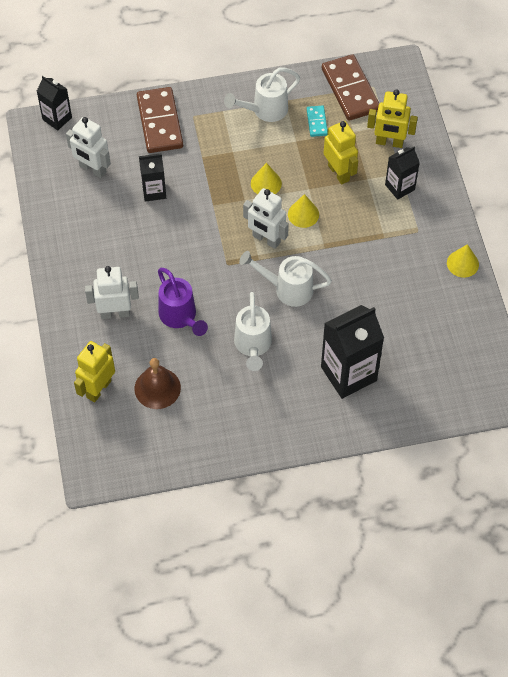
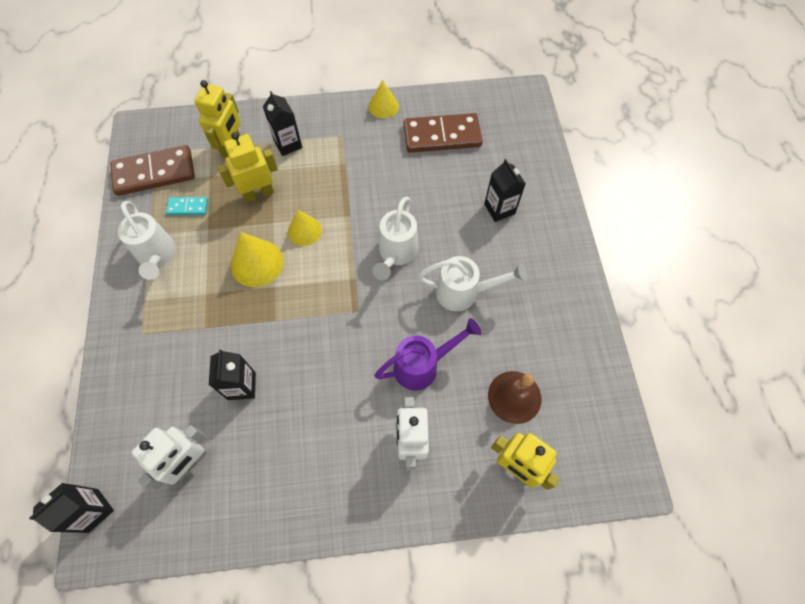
camera: 85 degrees left, 5 degrees up
brown domino [137,87,183,153] -> brown domino moved to [403,113,483,153]
white robot [243,188,289,249] -> none
yellow cone [251,163,282,194] -> yellow cone [231,232,284,287], size x1.51
black carton [321,305,384,399] -> black carton [484,159,526,222], size x0.56

